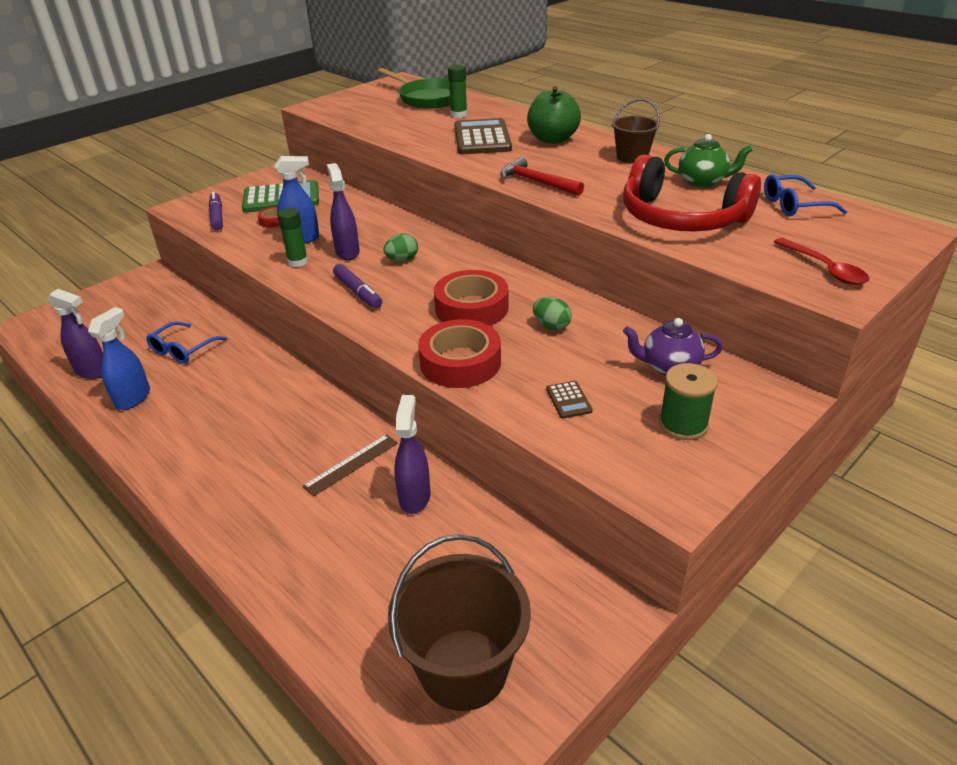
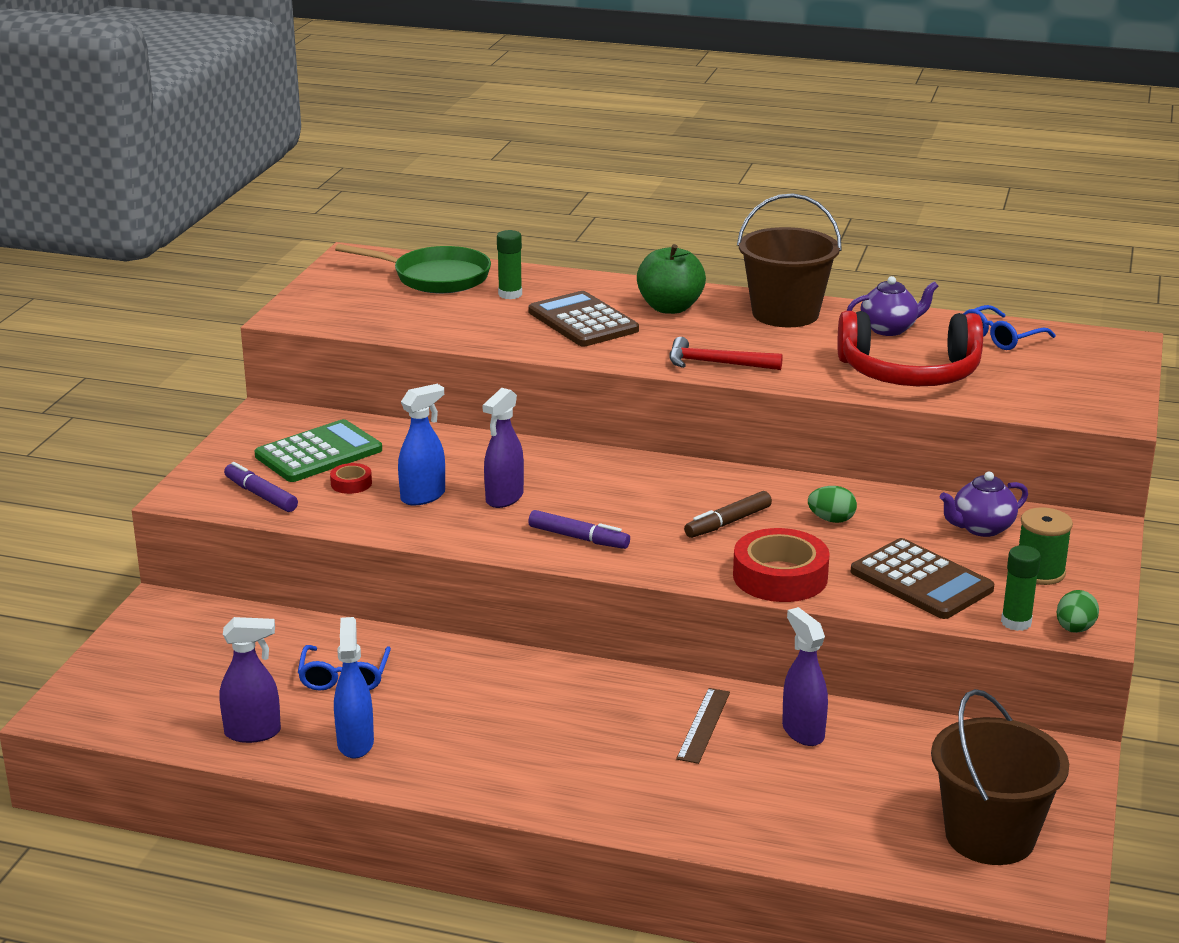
camera: 30 degrees left, 10 degrees down
green glue stick [277,208,308,267] -> green glue stick moved to [1001,545,1041,631]
purple spray bottle [327,163,360,260] -> purple spray bottle turned 105 degrees counterclockwise [482,388,524,508]
green egg [383,233,418,261] -> green egg moved to [1057,590,1099,633]
red tape [434,270,509,326] -> brown marker [684,491,772,538]
brown calculator [546,381,593,419] -> brown calculator [851,538,995,619], size x2.28
brown bucket [612,99,659,163] -> brown bucket [737,193,842,327], size x1.75
green teapot [664,134,753,187] -> purple teapot [847,276,938,336]
red spoon [774,238,869,285] -> none

